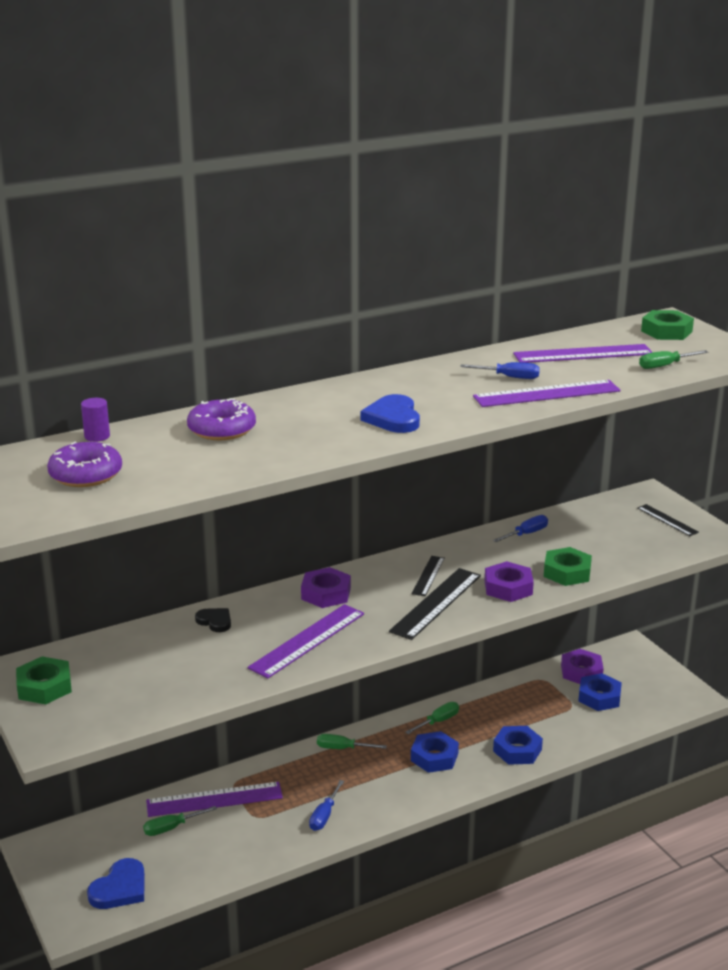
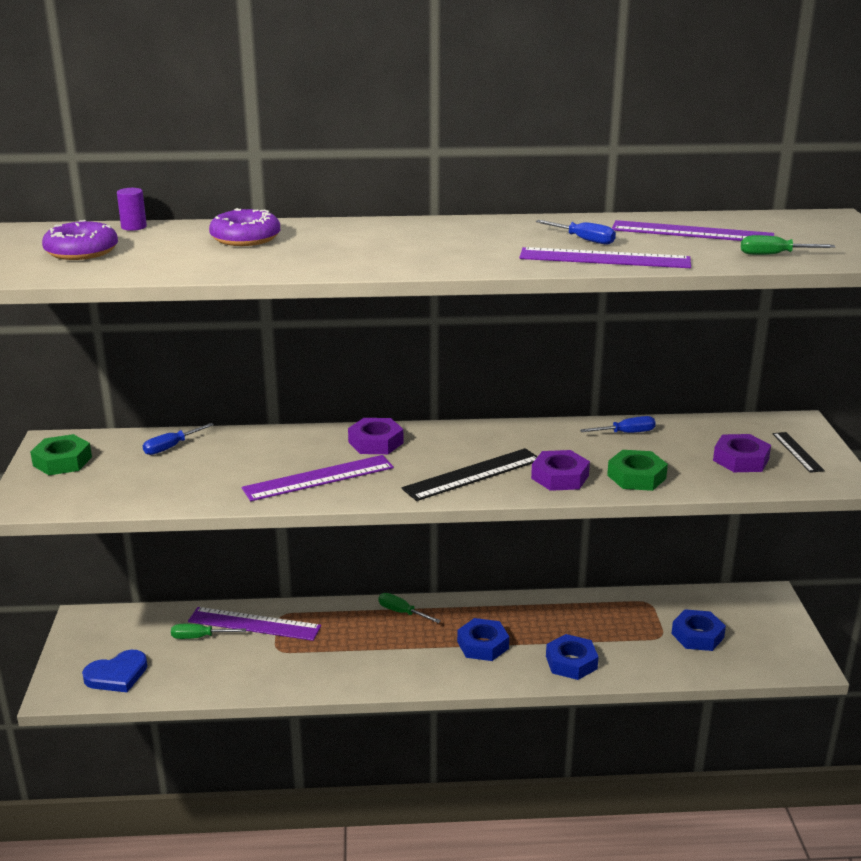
camera: 25 degrees right, 0 degrees up
black heart [195,608,231,632] -> none
blue screwdriver [309,780,344,831] -> blue screwdriver moved to [143,423,214,455]
blue heart [360,394,420,433] -> none
green screwdriver [405,702,459,734] -> none
black ruler [412,556,445,596] -> none
purple nut [561,649,604,684] -> purple nut moved to [713,434,771,472]
green nut [641,310,694,340] -> none

